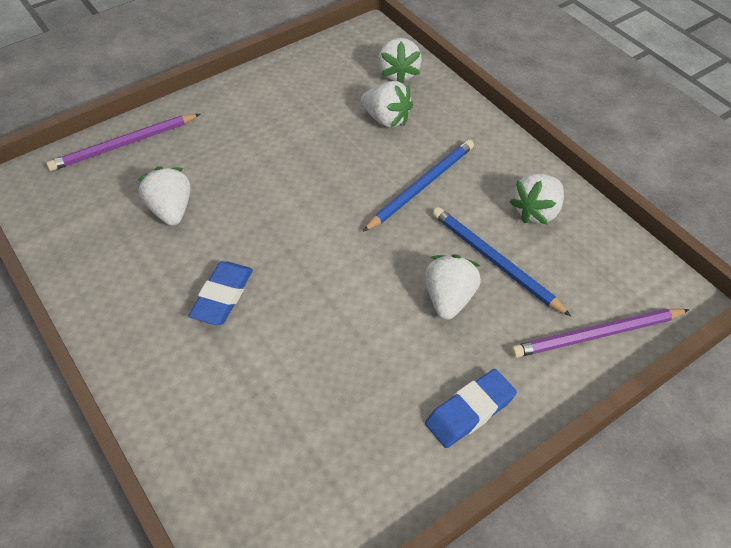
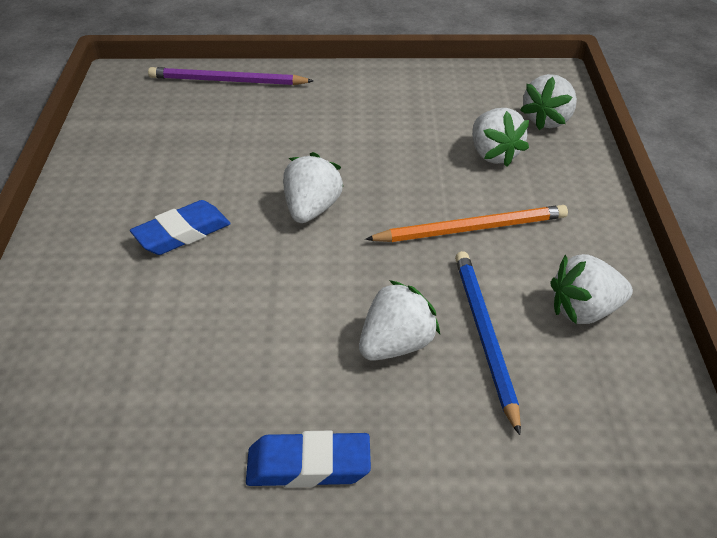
camera: 35 degrees right, 10 degrees down
white strawberry [138,166,190,226] -> white strawberry moved to [283,152,344,223]
blue pencil [363,139,474,232] -> orange pencil [365,205,568,242]
purple pencil [511,309,690,358] -> none

